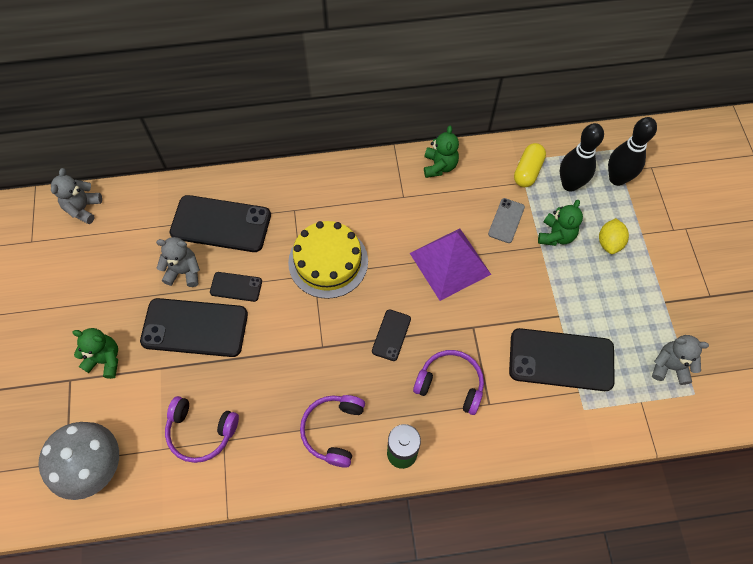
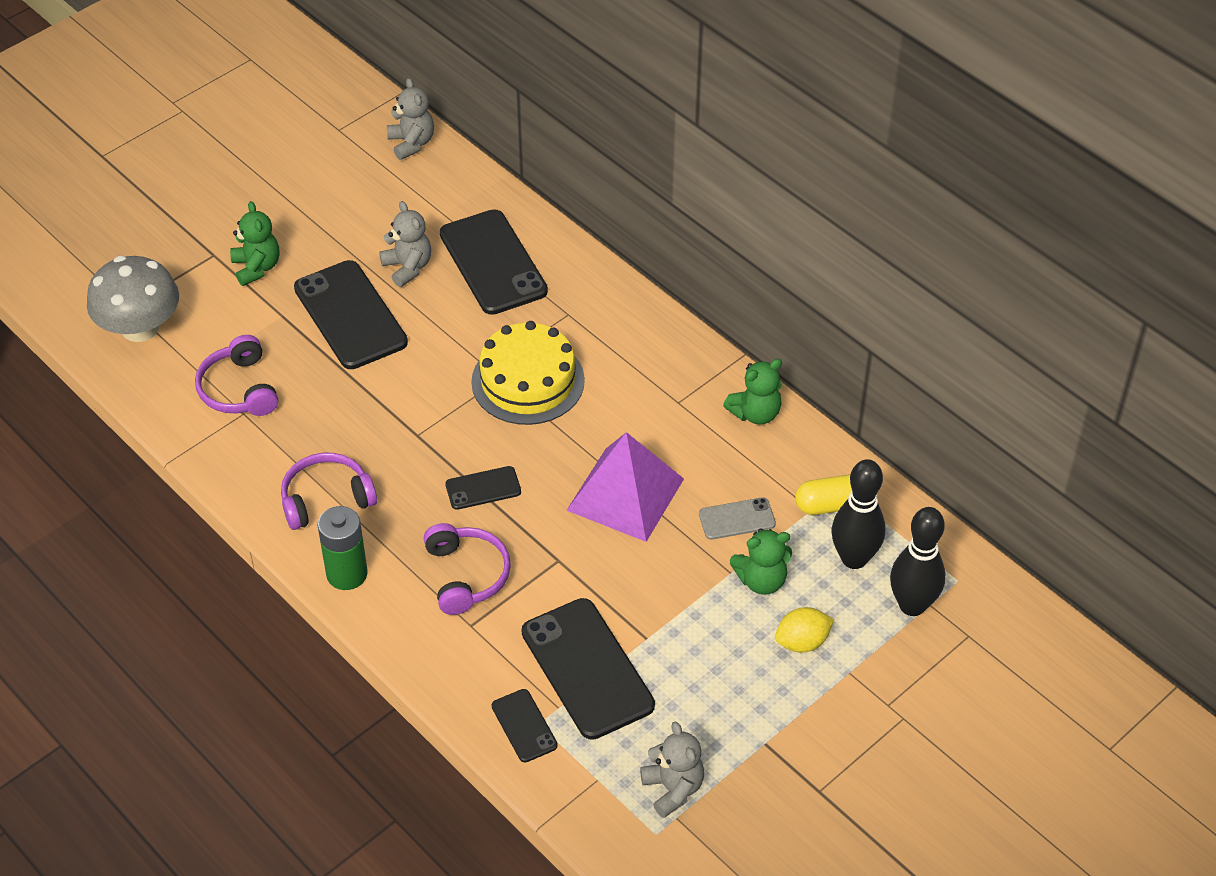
camera: 55 degrees right, 15 degrees down
grey teddy bear [51,168,102,224] -> grey teddy bear turned 90 degrees clockwise [387,78,434,160]
black phone [210,272,262,302] -> black phone moved to [492,689,558,762]

